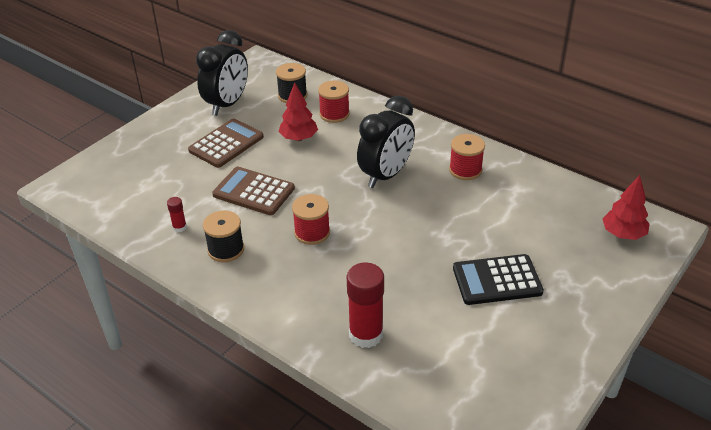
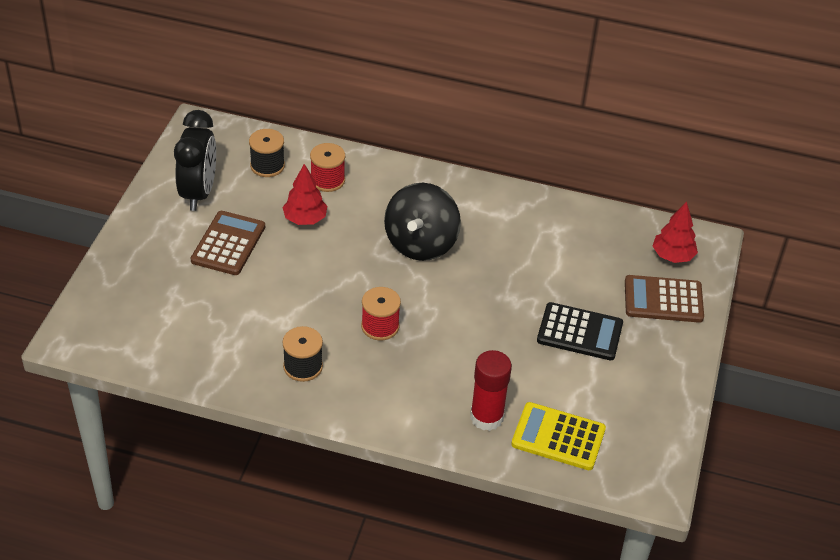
camera: 25 degrees left, 5 degrees up
red glue stick [167,197,187,232] -> none
brown calculator [212,167,295,215] -> brown calculator moved to [625,275,704,323]
black clock [357,96,415,188] -> black spinning top [384,183,461,261]
red spool [449,134,485,180] -> none
black calculator [453,254,544,305] -> black calculator turned 135 degrees counterclockwise [537,302,623,360]
none -> yellow calculator [511,402,606,470]

